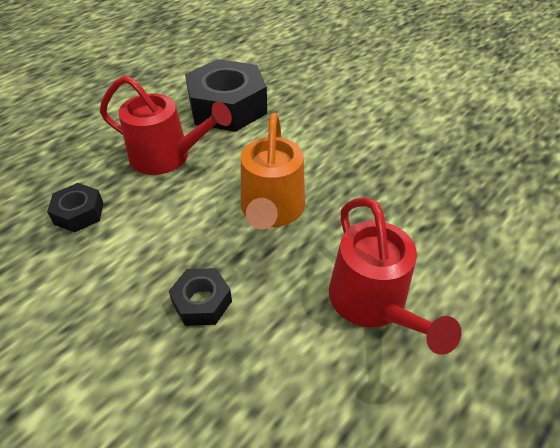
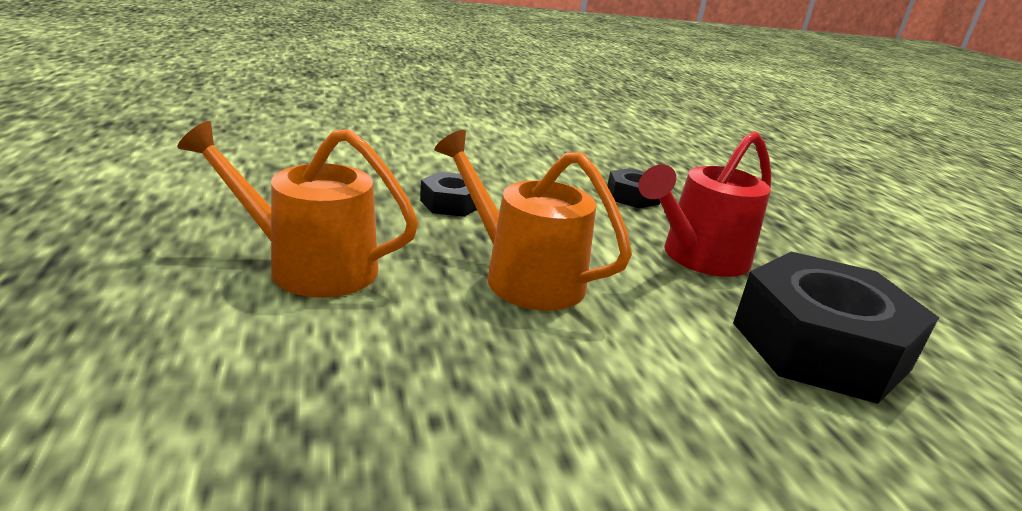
camera: 120 degrees right, 20 degrees down
red watering can [329,197,461,355] -> orange watering can [177,121,419,298]

